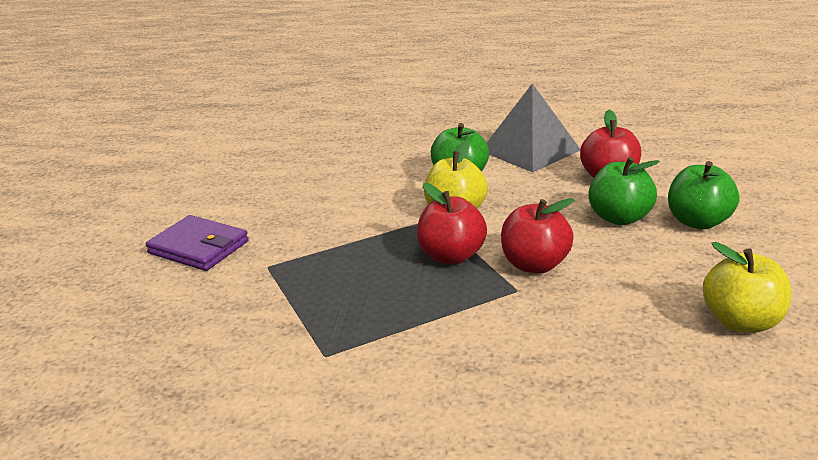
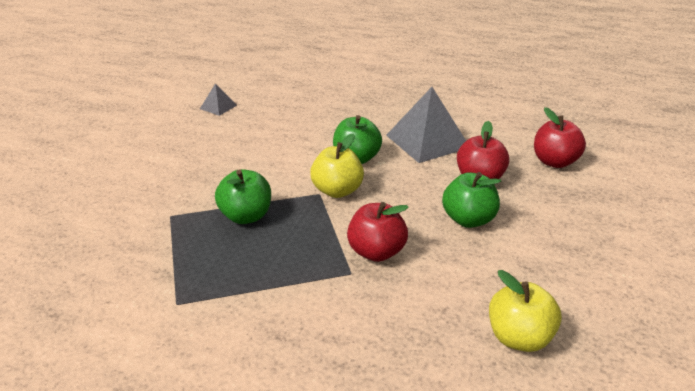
camera: 10 degrees right, 5 degrees up
purple wallet [146,215,249,271] -> none
red apple [417,183,487,265] -> red apple moved to [534,107,586,168]
green apple [668,161,739,229] -> green apple moved to [215,169,271,224]
none -> grey pyramid [200,83,237,116]

